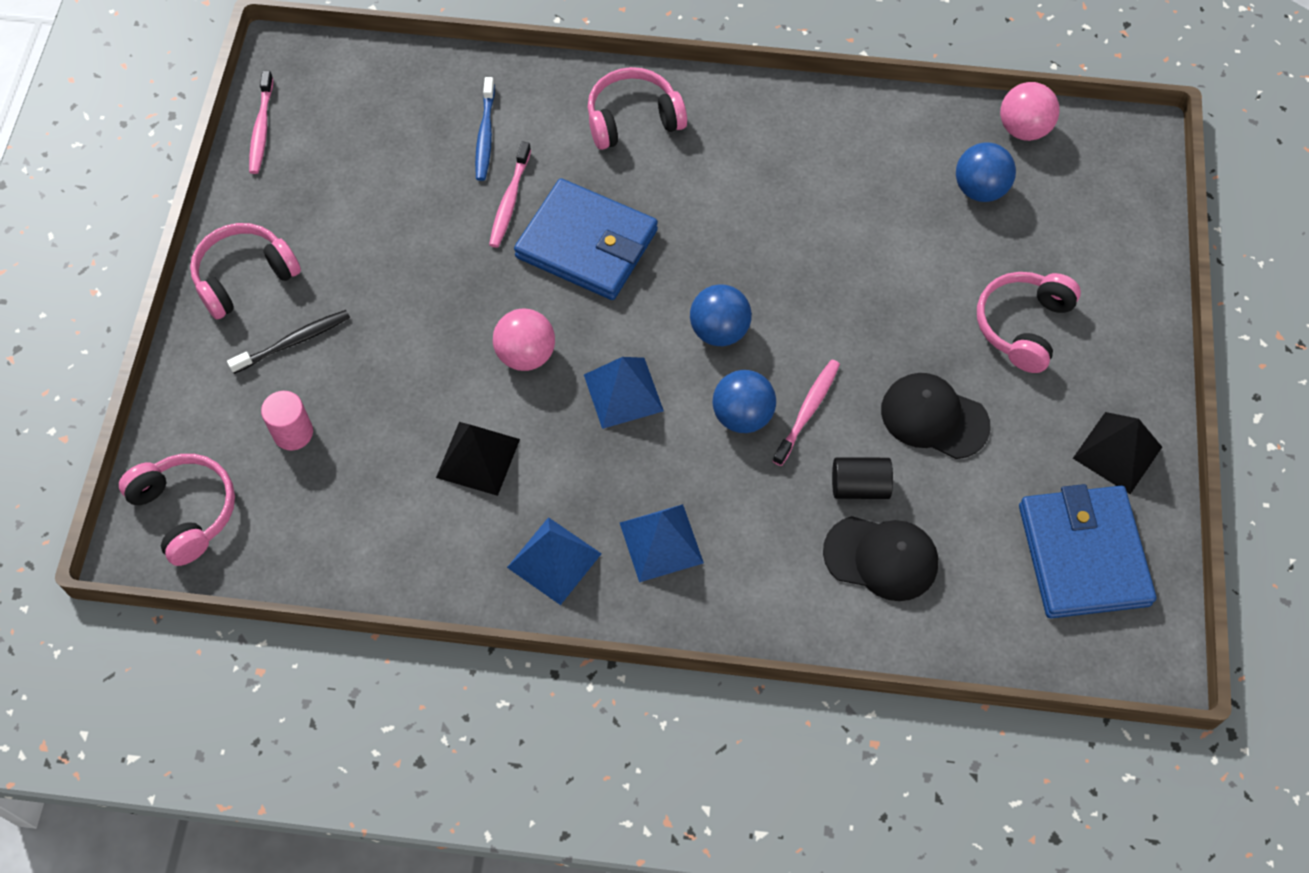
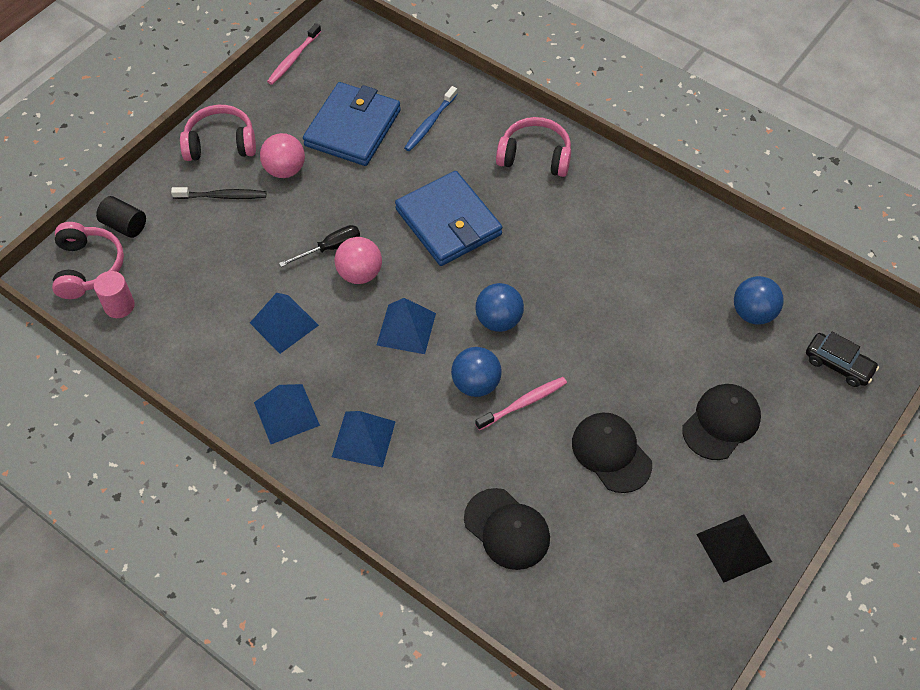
camera: 30 degrees right, 5 degrees down
pink cylinder [261,391,313,450] -> pink cylinder moved to [94,271,135,318]
black pyramid [436,422,520,496] -> blue pyramid [250,293,319,354]
pink toothbrush [489,141,531,248] -> none
black cylinder [832,457,893,499] -> black cylinder moved to [96,196,146,238]
pink headphones [977,272,1081,373] -> black cap [682,384,761,460]
pink ball [1000,82,1060,141] -> pink ball moved to [260,133,305,178]
blue wallet [1019,484,1156,618] -> blue wallet moved to [303,82,401,166]
none -> black screwdriver [279,225,360,267]
none -> black car [806,332,879,387]

